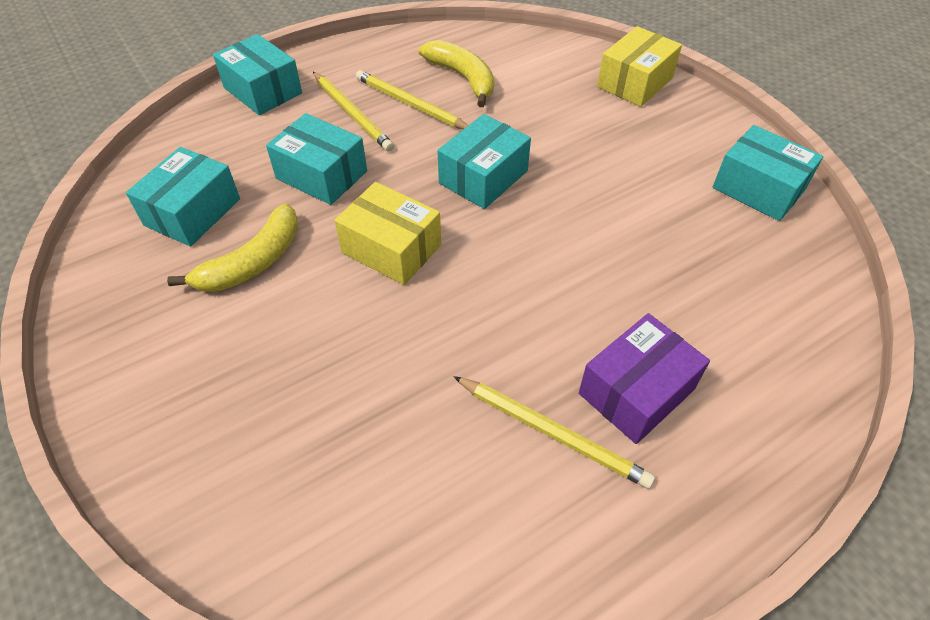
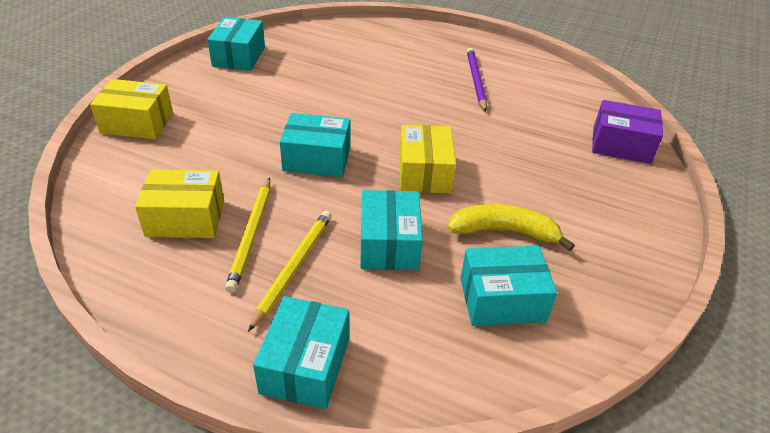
camera: 125 degrees left, 10 degrees down
yellow banana [419,40,494,107] -> yellow box [135,169,224,238]
yellow pencil [453,376,655,489] -> purple pencil [467,48,487,112]
purple box [579,313,710,444] -> purple box moved to [592,100,663,164]

